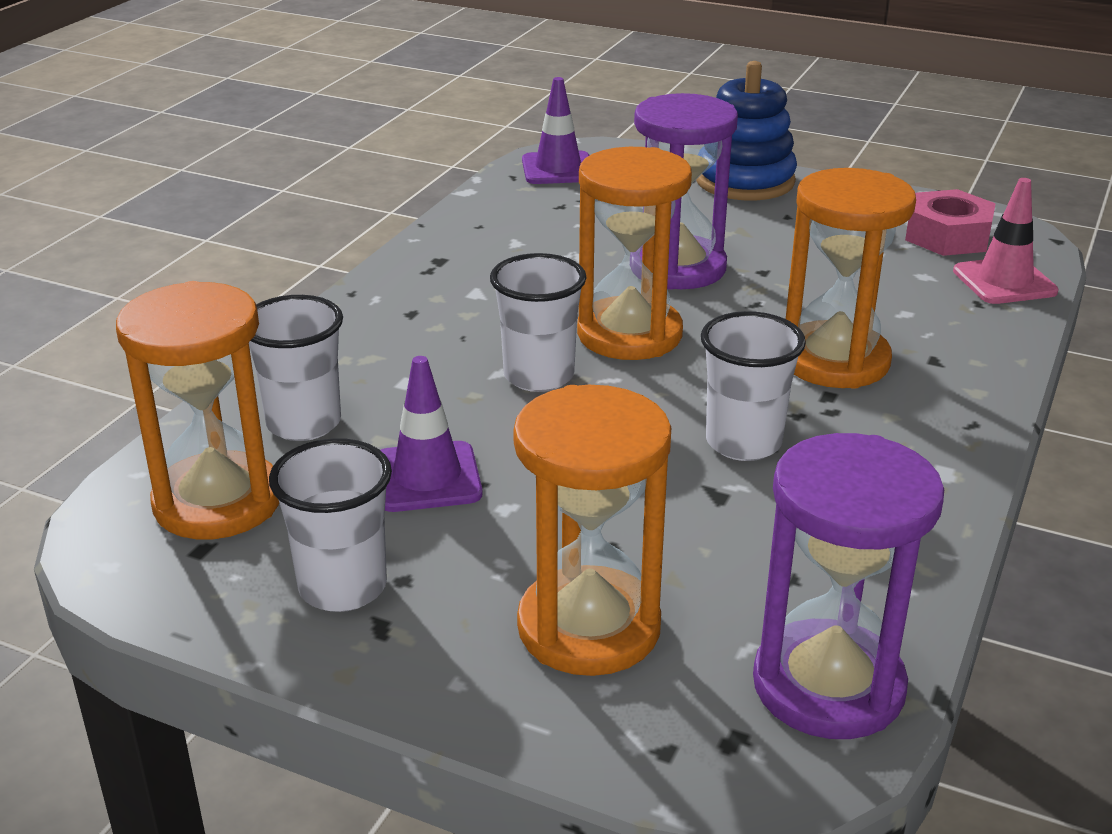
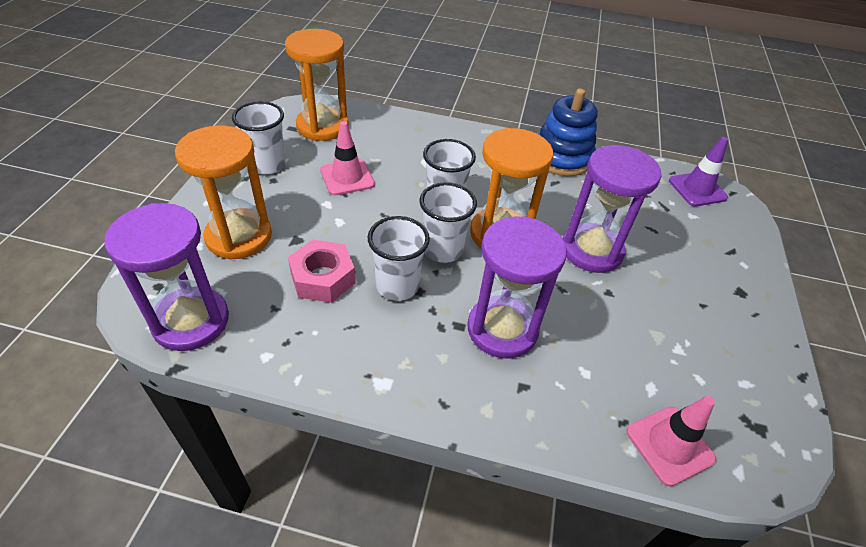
camera: 75 degrees right, 15 degrees up
white cup [249,295,343,441] -> white cup moved to [420,182,477,263]
purple traffic cone [381,356,483,512] -> pink traffic cone [320,121,375,195]
blue stacking toy [696,61,797,201] -> blue stacking toy moved to [538,89,598,176]
orange hourglass [786,168,916,389] -> purple hourglass [467,216,567,358]
pink nut [905,189,996,256] -> pink nut moved to [288,240,356,303]

